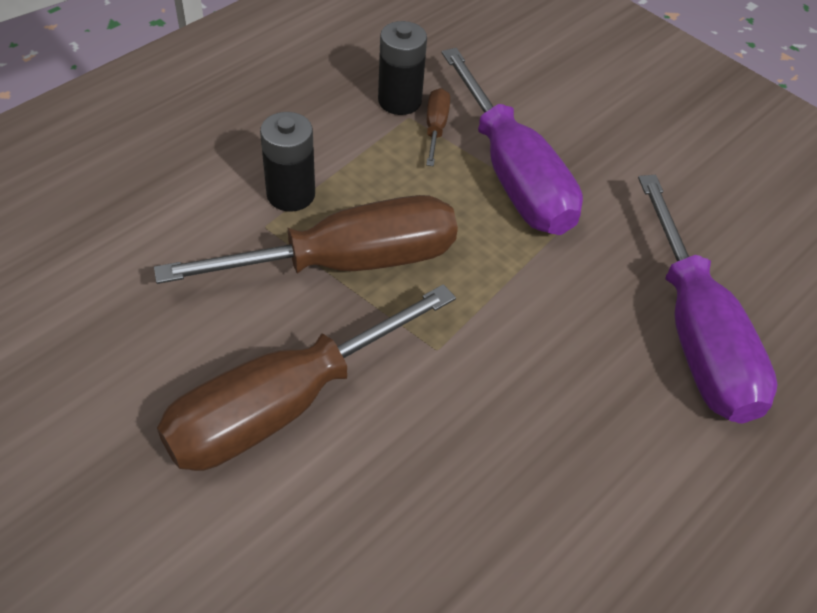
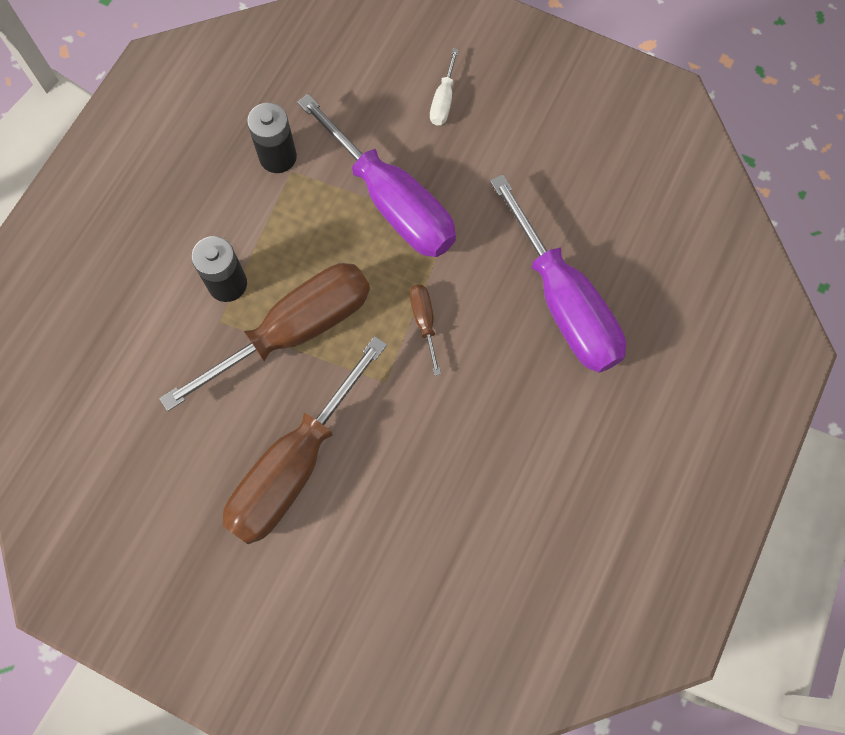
camera: 15 degrees left, 20 degrees up
brown screwdriver [426,88,450,166] -> brown screwdriver moved to [410,285,441,375]
none -> white screwdriver [430,48,459,125]

